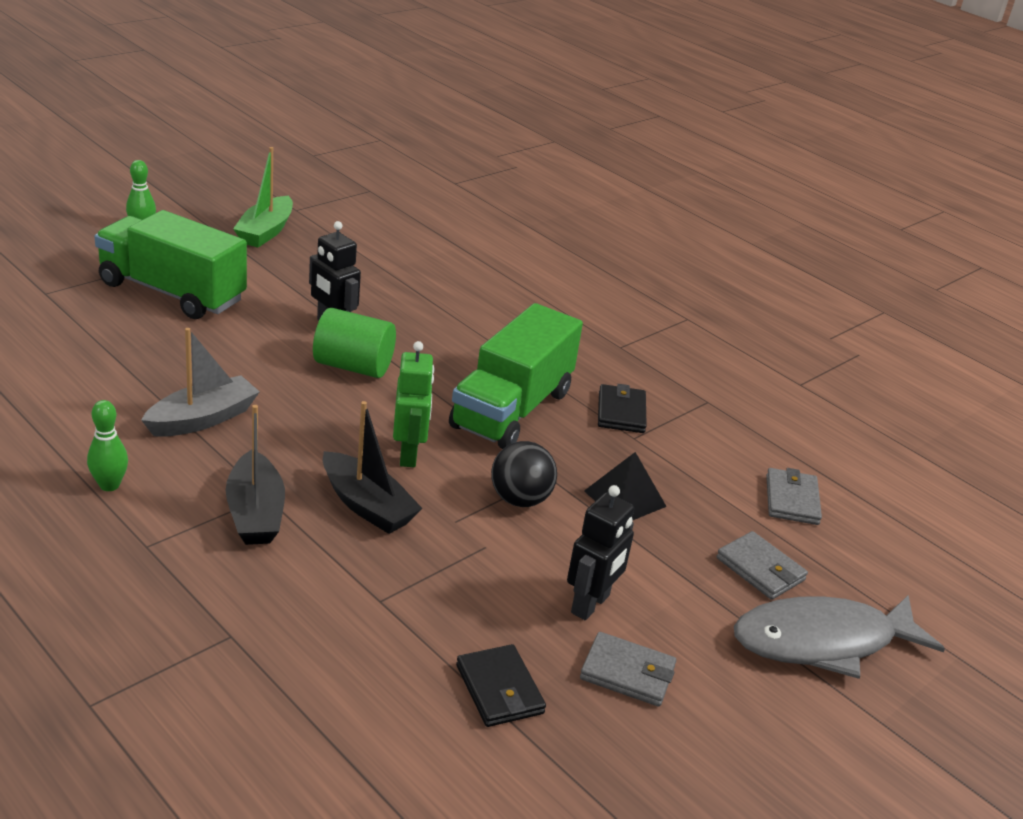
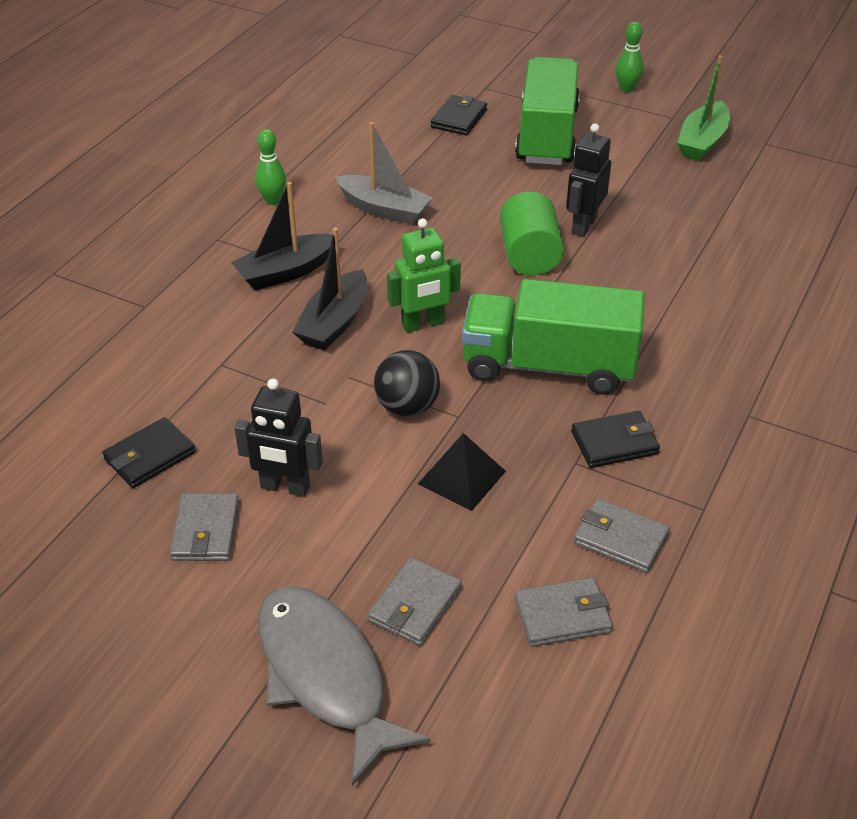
camera: 75 degrees right, 10 degrees up
green boat [233,147,293,247] -> green boat turned 60 degrees counterclockwise [677,55,730,161]
none -> black wallet [431,95,487,135]
none -> grey wallet [574,499,670,573]

